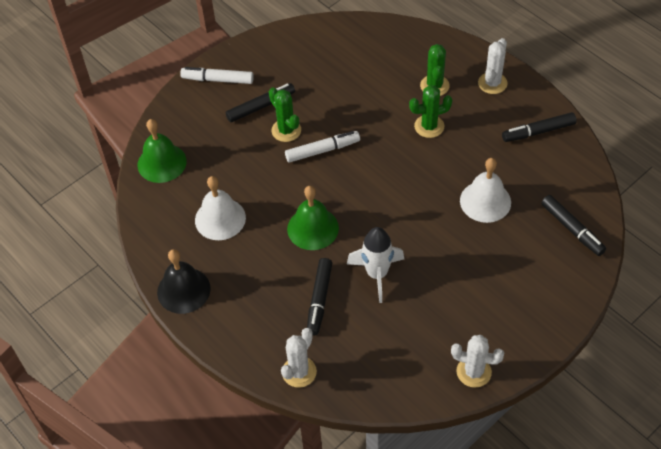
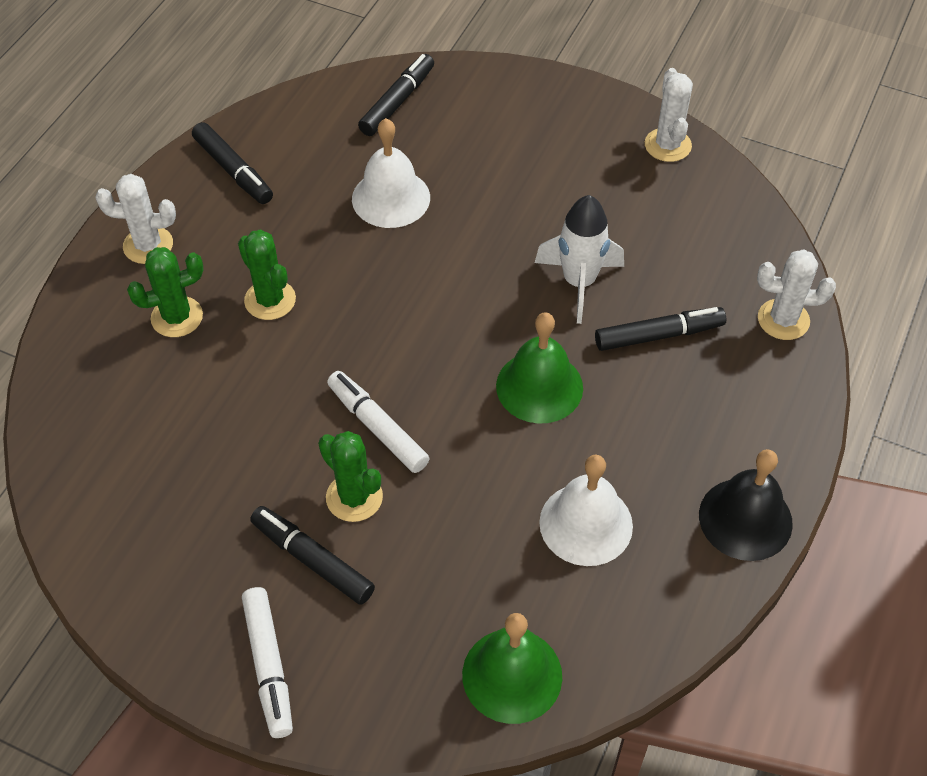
camera: 115 degrees left, 0 degrees up
green cactus [269,87,301,142] -> green cactus turned 75 degrees counterclockwise [318,431,383,522]

